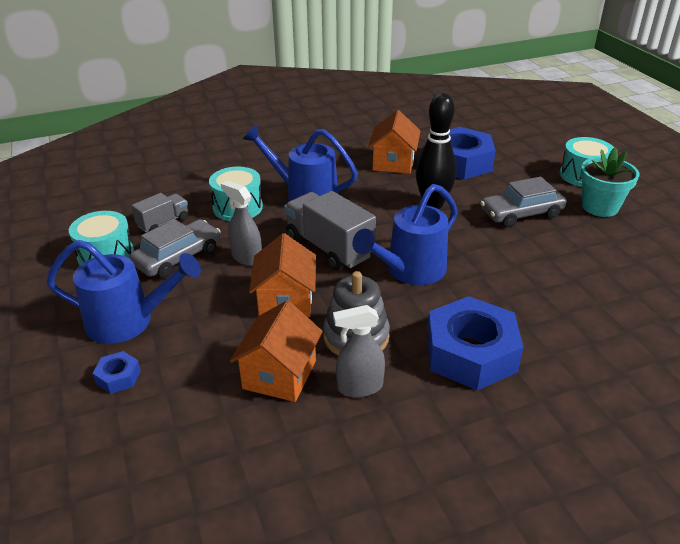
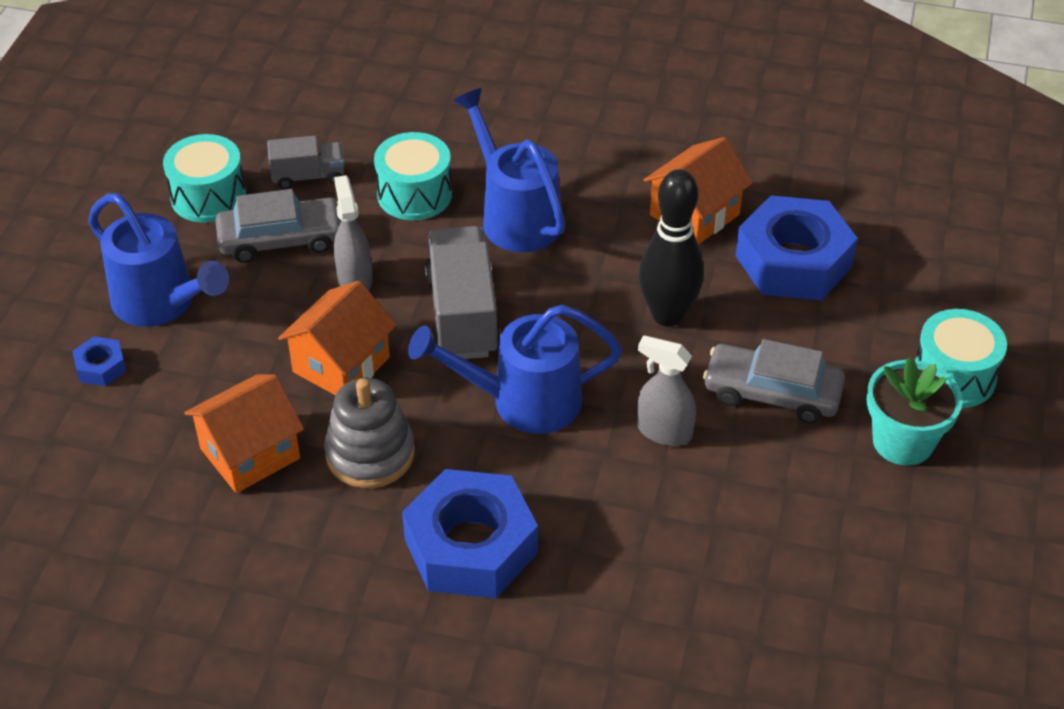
camera: 35 degrees right, 10 degrees up
grey spray bottle [333,305,385,398] -> grey spray bottle moved to [637,335,696,446]

